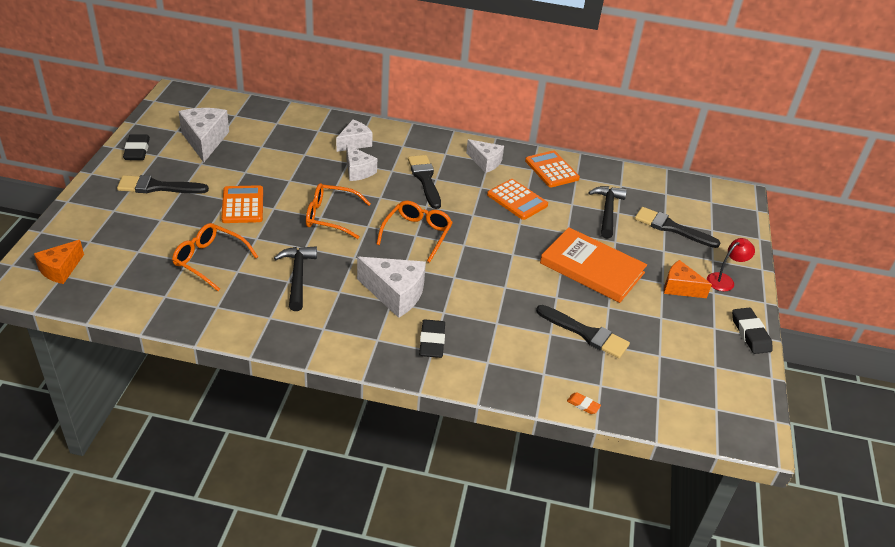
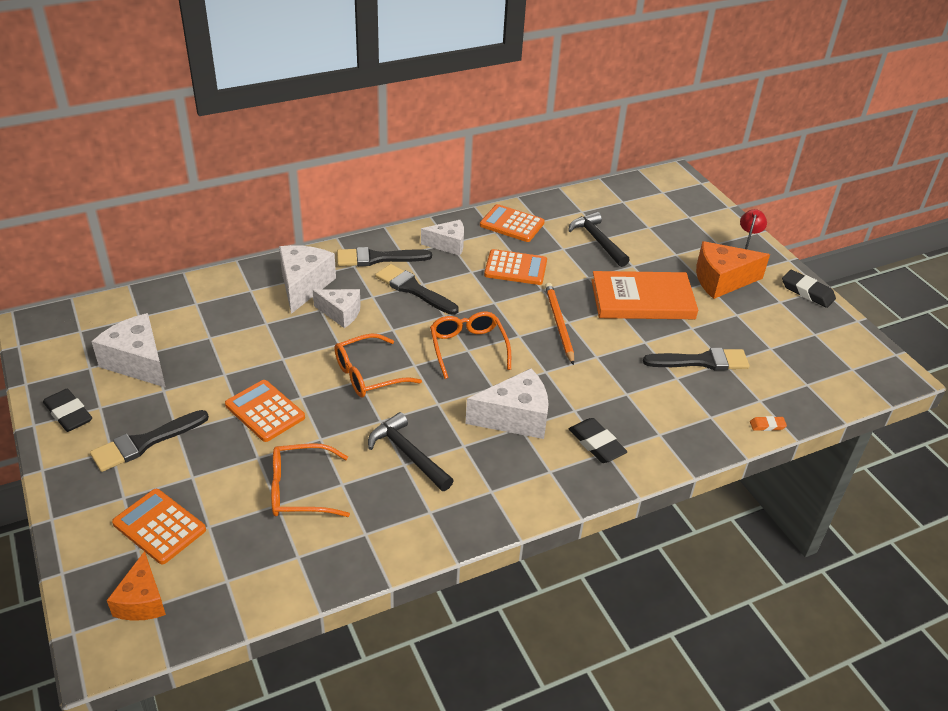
camera: 35 degrees left, 0 degrees up
white cheese [336,120,373,152] -> white cheese [279,245,336,314], size x1.53
black brush [635,207,720,248] -> black brush moved to [337,247,432,266]
orange cheese [664,260,712,298] -> orange cheese [696,241,770,299], size x1.53
none -> orange calculator [112,489,206,564]
none -> orange pencil [545,283,574,365]

